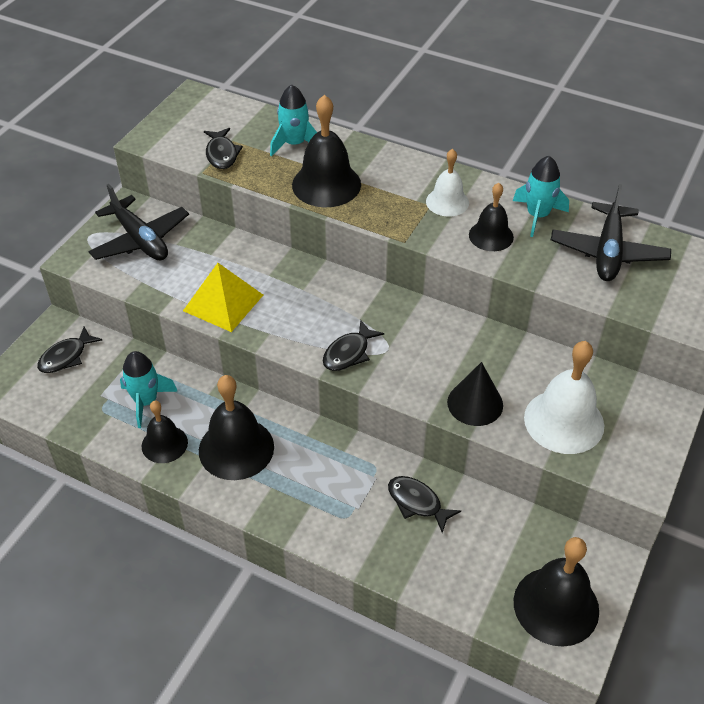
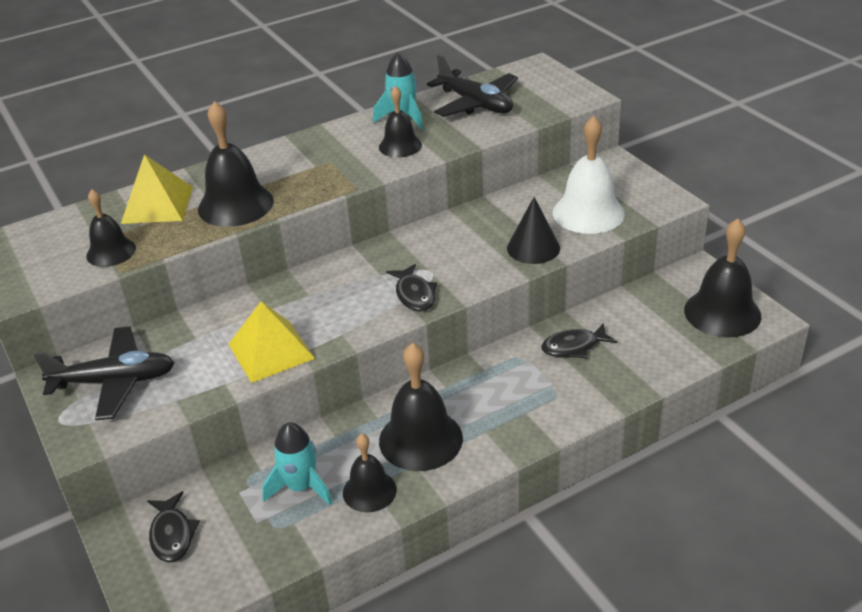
camera: 55 degrees left, 10 degrees down
black fish [204,128,243,169] -> black bell [86,189,136,267]
turquoise rocket [270,84,317,157] -> yellow pyramid [121,154,193,224]
white bell [426,149,469,217] -> none

